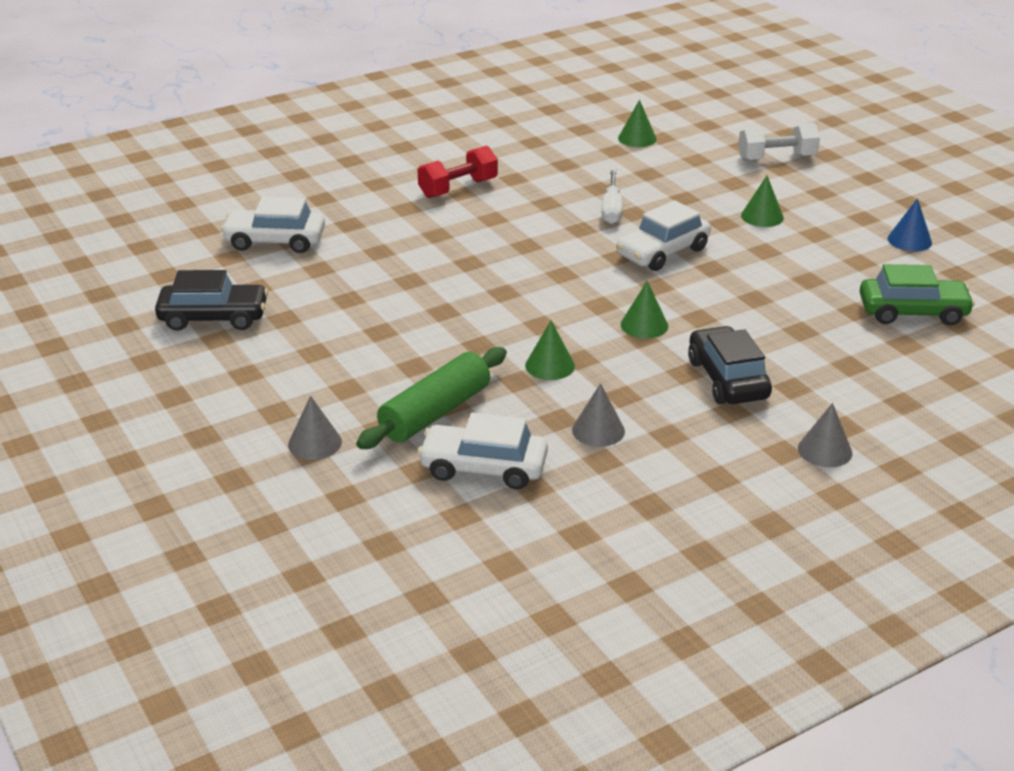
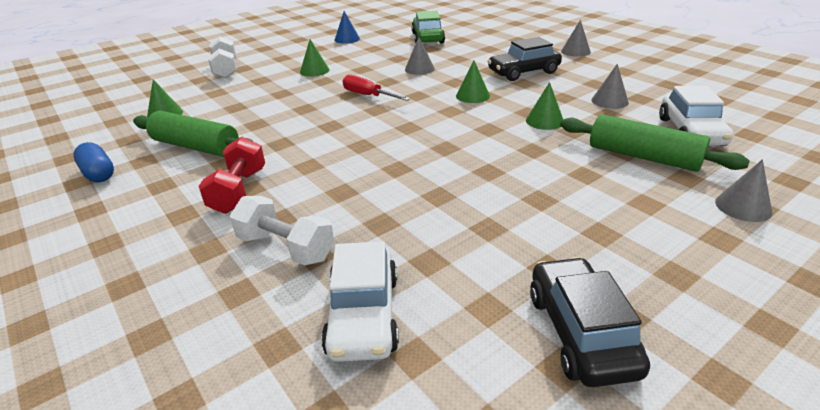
camera: 95 degrees left, 0 degrees up
red dumbbell [418,145,498,198] -> red dumbbell turned 45 degrees clockwise [199,137,265,214]
white screwdriver [602,169,623,224] -> none
white car [616,200,711,271] -> red screwdriver [342,74,411,101]
none -> blue capsule [73,142,114,182]
none -> green rolling pin [133,111,252,157]
none -> white dumbbell [230,196,334,266]
none -> grey cone [405,37,435,75]

